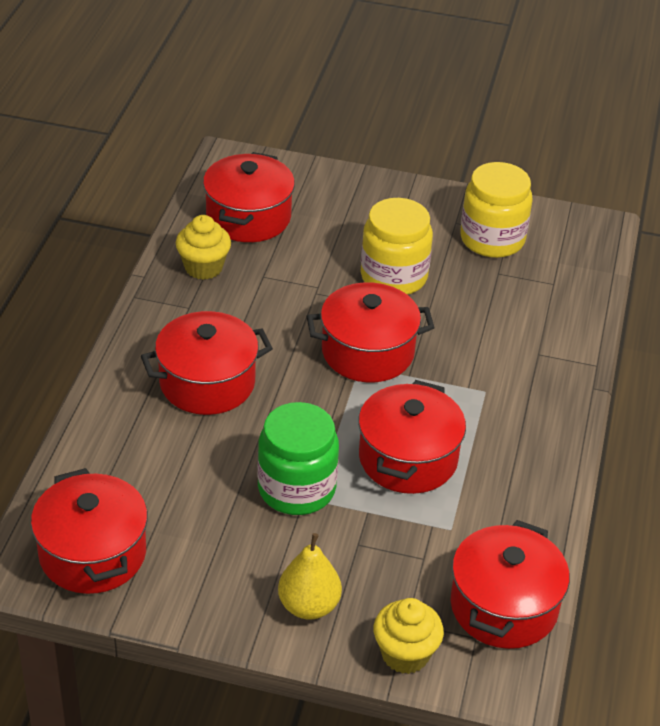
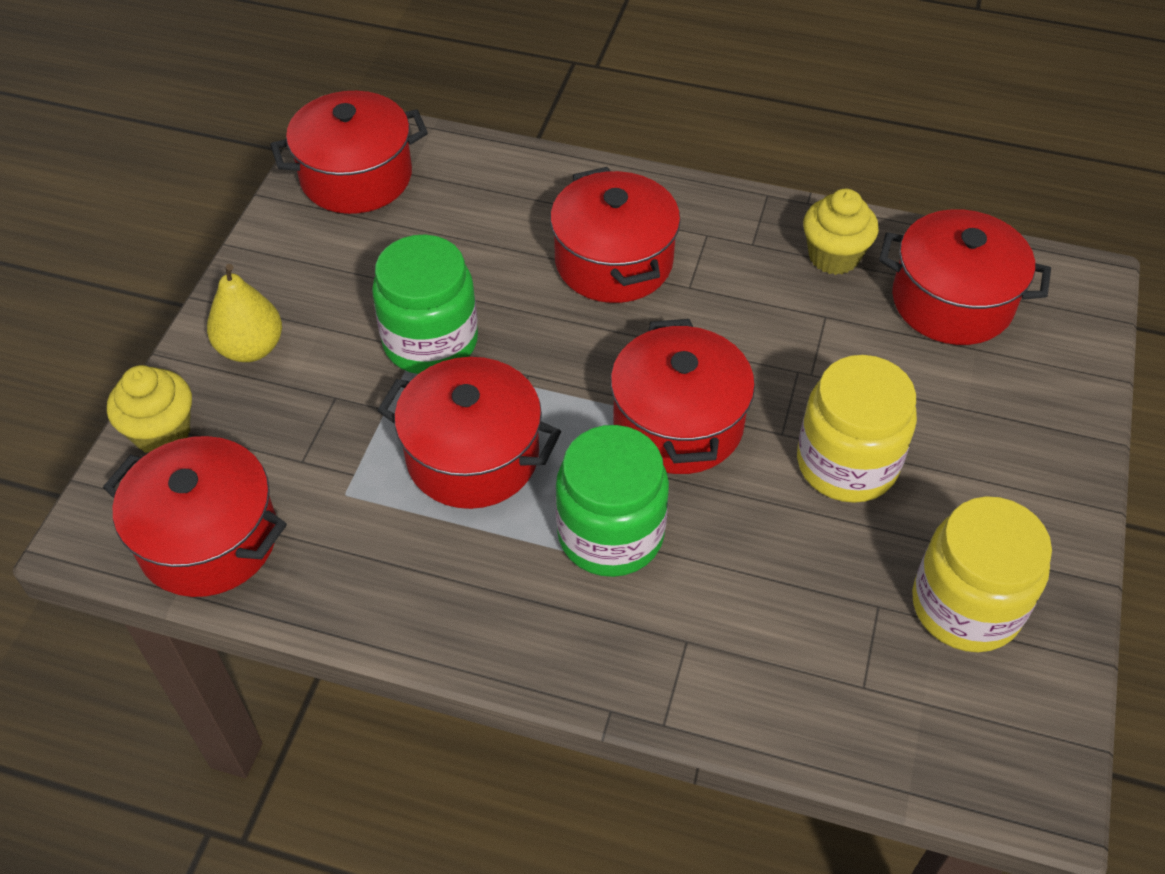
camera: 95 degrees right, 10 degrees up
none -> green jar [555,425,669,577]

